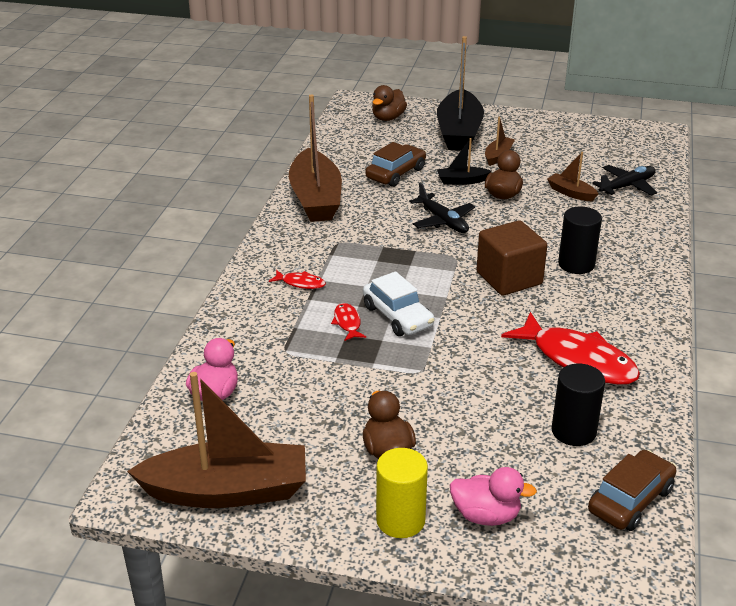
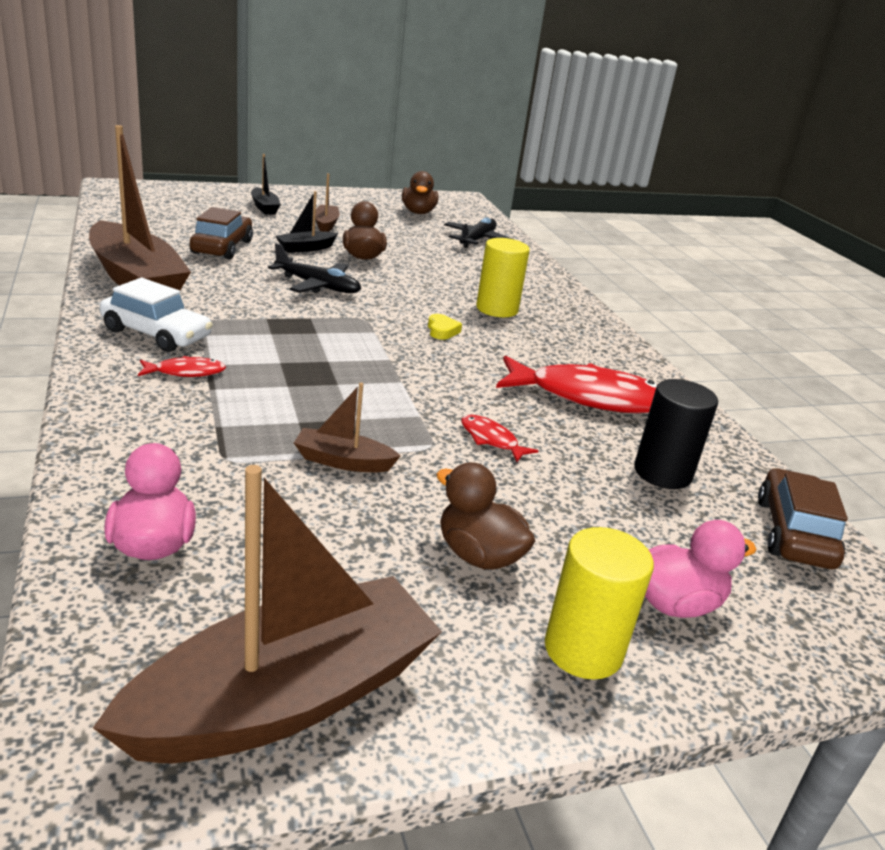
camera: 35 degrees left, 5 degrees down
red fish [331,303,366,341] -> red fish moved to [461,414,538,462]
white car [363,271,435,336] -> white car moved to [99,278,213,352]
brown duck [372,85,407,121] -> brown duck moved to [402,171,438,214]
black boat [437,36,484,151] -> black boat [251,154,281,215], size x0.46
brown cube [476,220,547,296] -> yellow heart [428,314,462,340]
brown boat [547,152,599,201] -> brown boat moved to [294,383,400,472]
black cylinder [558,206,602,274] -> yellow cylinder [476,238,530,317]

